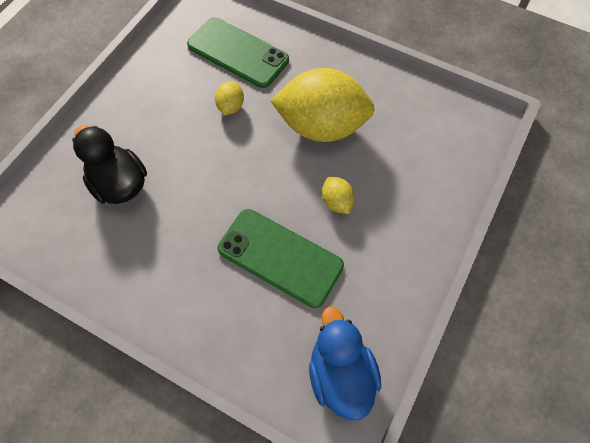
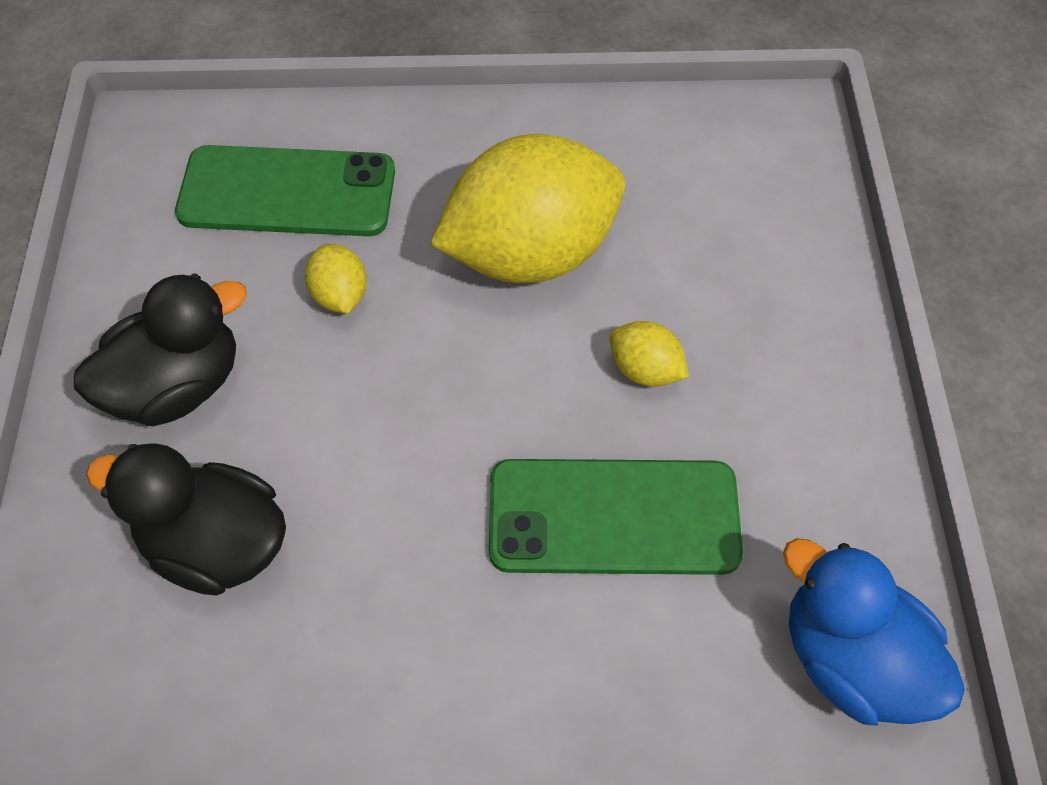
camera: 30 degrees left, 5 degrees down
none -> black duck [74,273,247,426]

